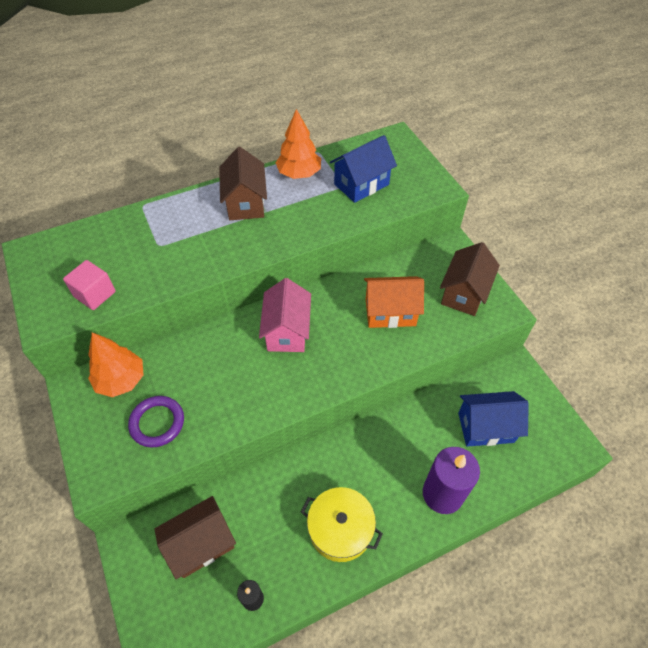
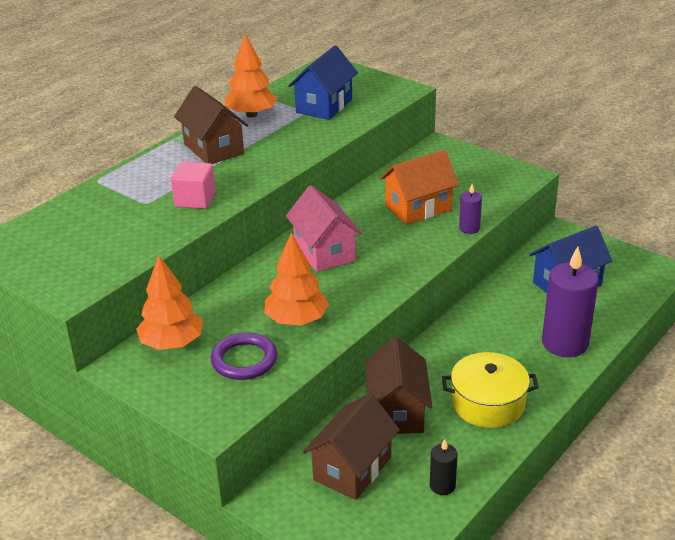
camera: 25 degrees left, 20 degrees down
pink cube [63,260,115,310] -> pink cube moved to [171,162,216,209]
brown house [440,242,500,316] -> brown house moved to [365,337,432,434]
none -> orange tree [264,232,329,325]
none -> purple candle [459,184,482,234]

